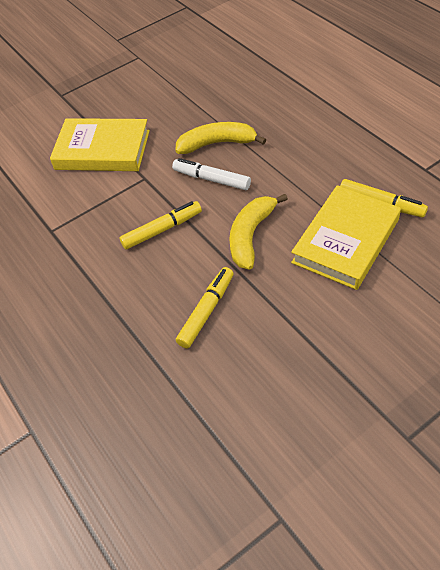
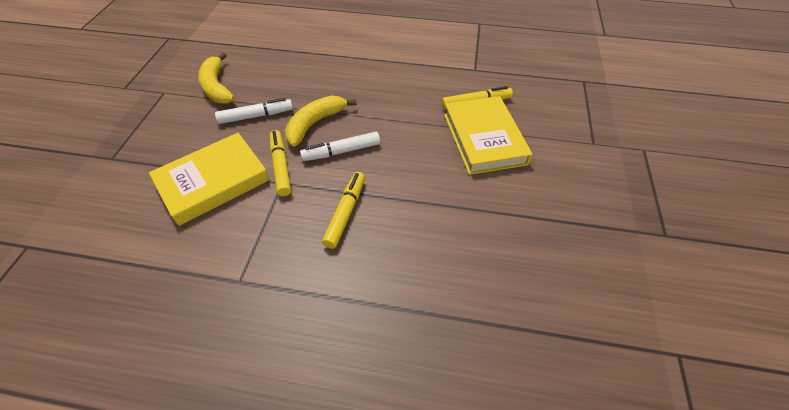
camera: 50 degrees left, 0 degrees up
yellow marker [176,267,234,348] -> yellow marker moved to [270,130,291,196]
yellow banana [229,194,288,270] -> yellow banana moved to [198,52,235,104]
none -> white marker [215,98,293,124]

